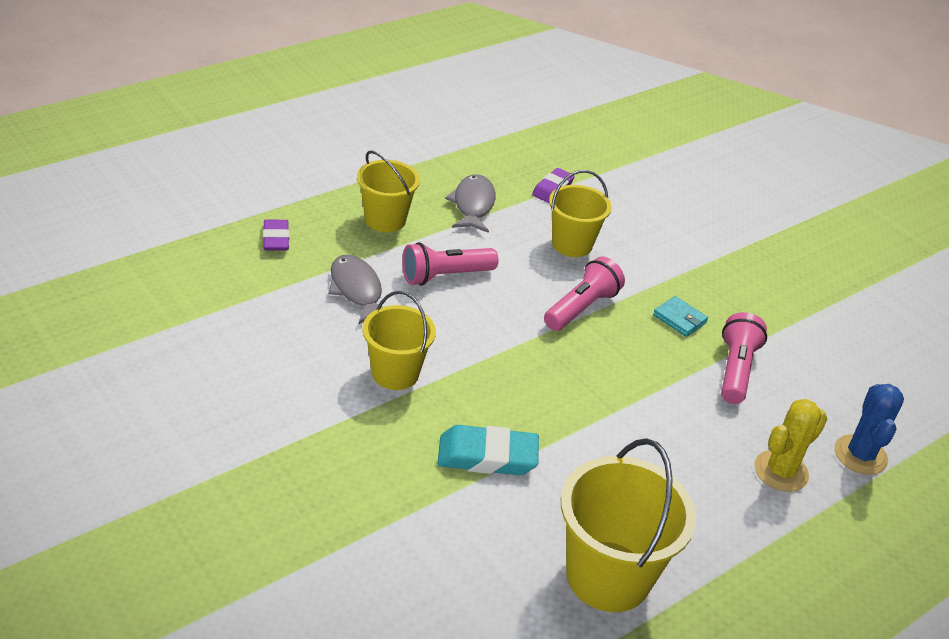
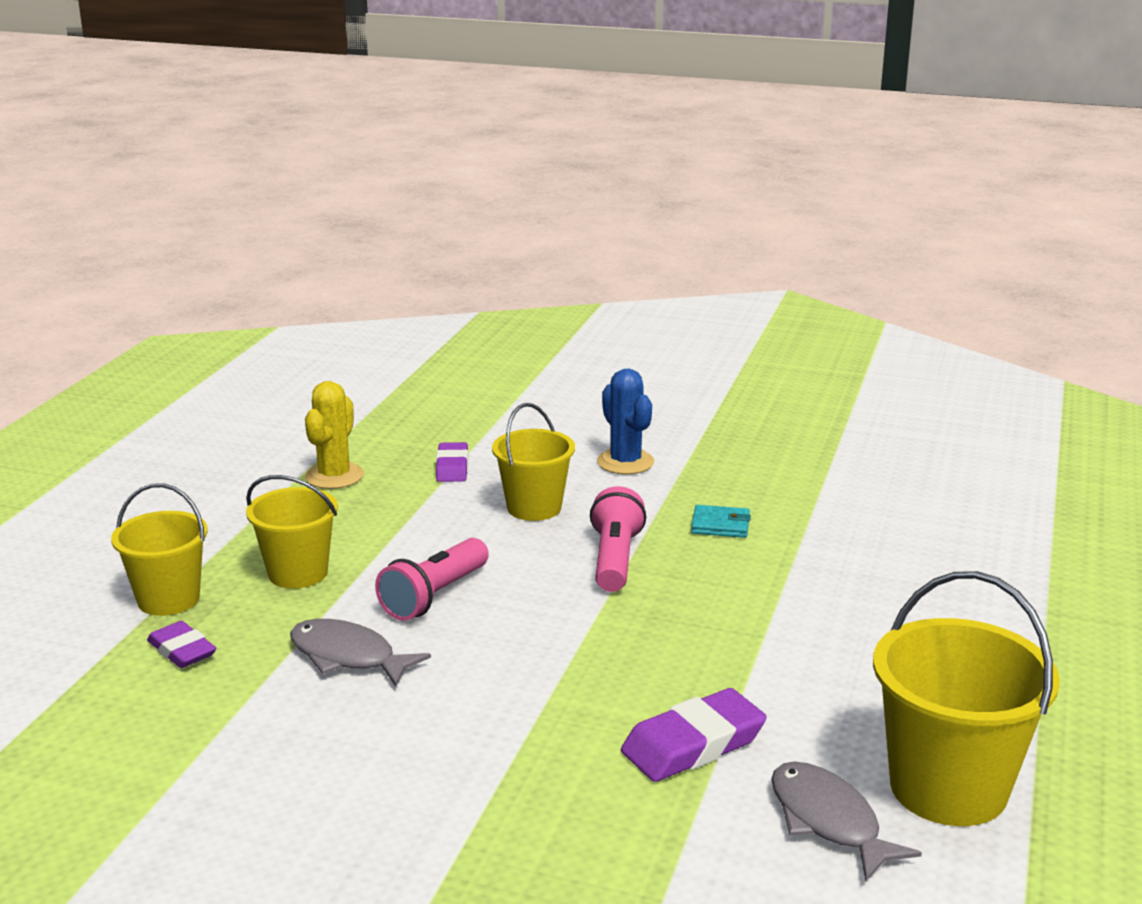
camera: 30 degrees left, 15 degrees down
yellow bucket [362,291,436,390] -> yellow bucket moved to [111,483,207,616]
turquoise eraser [437,425,539,475] -> purple eraser [621,688,767,782]
grey fish [445,174,496,233] -> grey fish moved to [771,761,922,881]
pink flashlight [721,312,767,404] -> none
yellow cactus [754,399,827,492] -> yellow cactus moved to [305,381,364,489]
blue cactus [835,384,904,475] -> blue cactus moved to [597,369,654,474]

